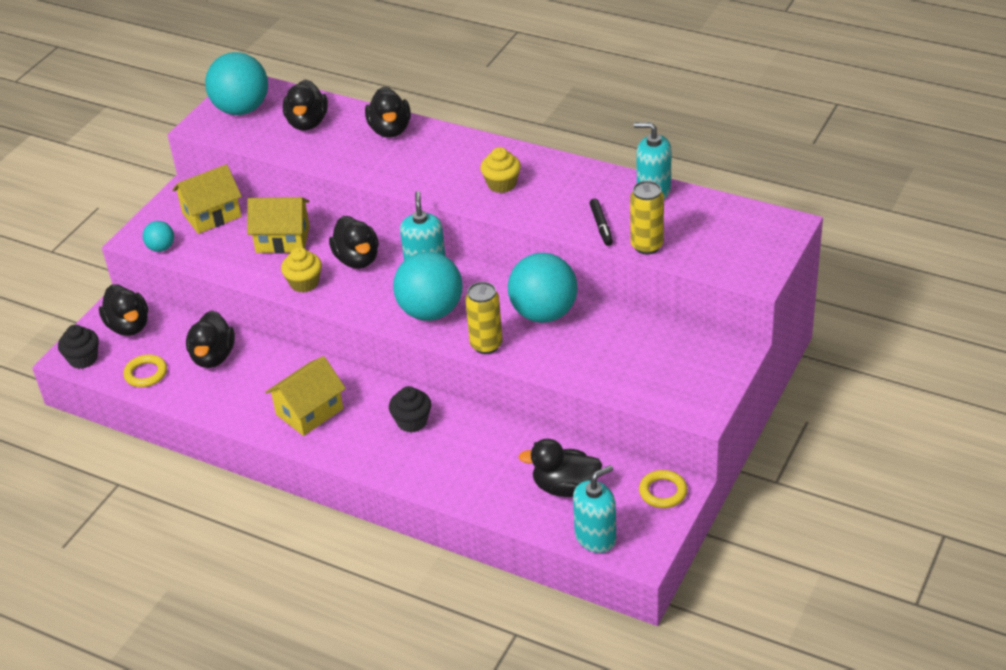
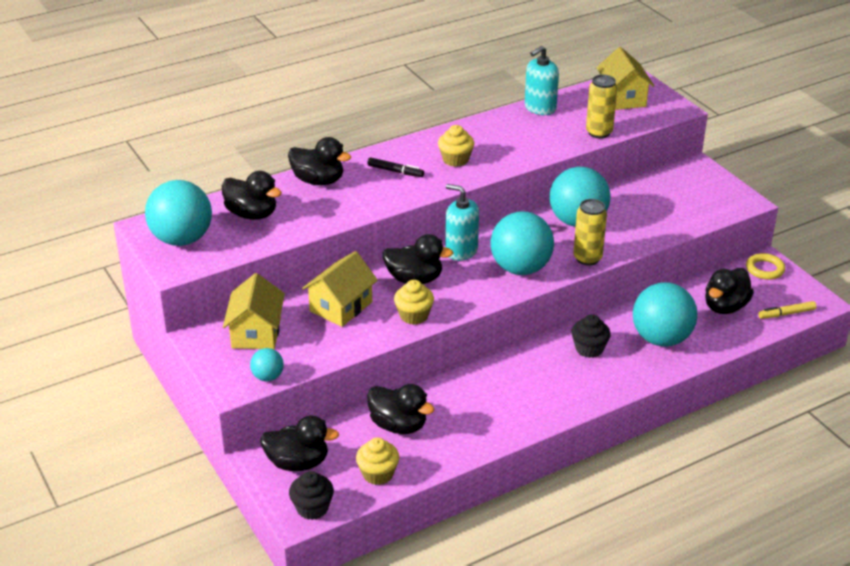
camera: 60 degrees left, 5 degrees down
yellow ring [123,355,167,387] -> yellow cupcake [356,438,399,485]
yellow house [265,356,346,436] -> yellow house moved to [596,47,654,110]
turquoise soap dispenser [573,465,616,553] -> yellow marker [758,301,817,319]
black marker [589,199,613,246] -> black marker moved to [367,157,424,177]
none -> turquoise ball [633,282,698,346]

